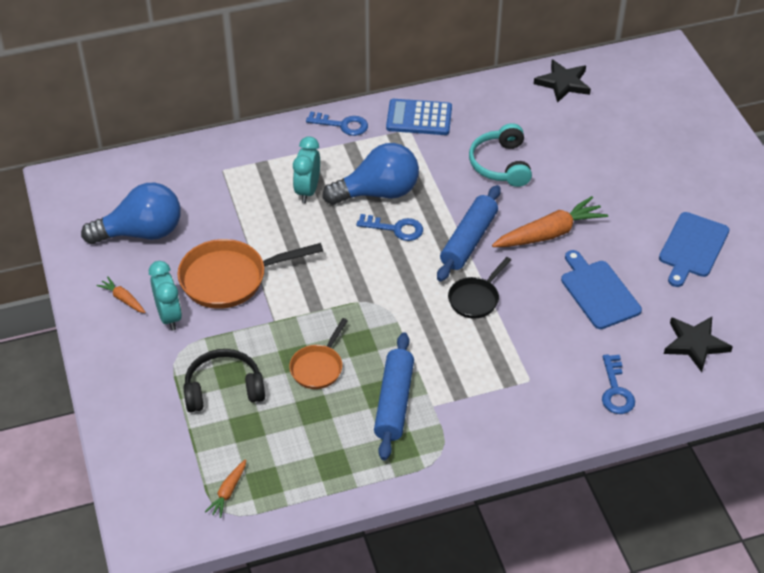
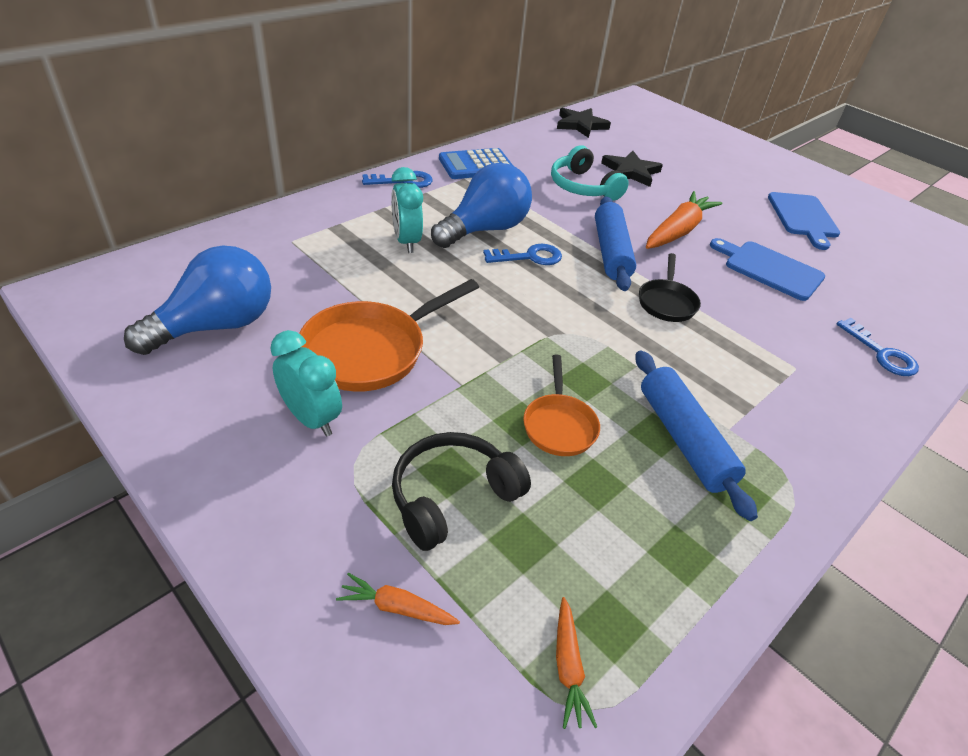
camera: 30 degrees left, 5 degrees down
orange carrot [96,276,146,313] -> orange carrot moved to [336,573,460,625]
black star [664,317,733,372] -> black star moved to [601,151,663,187]

